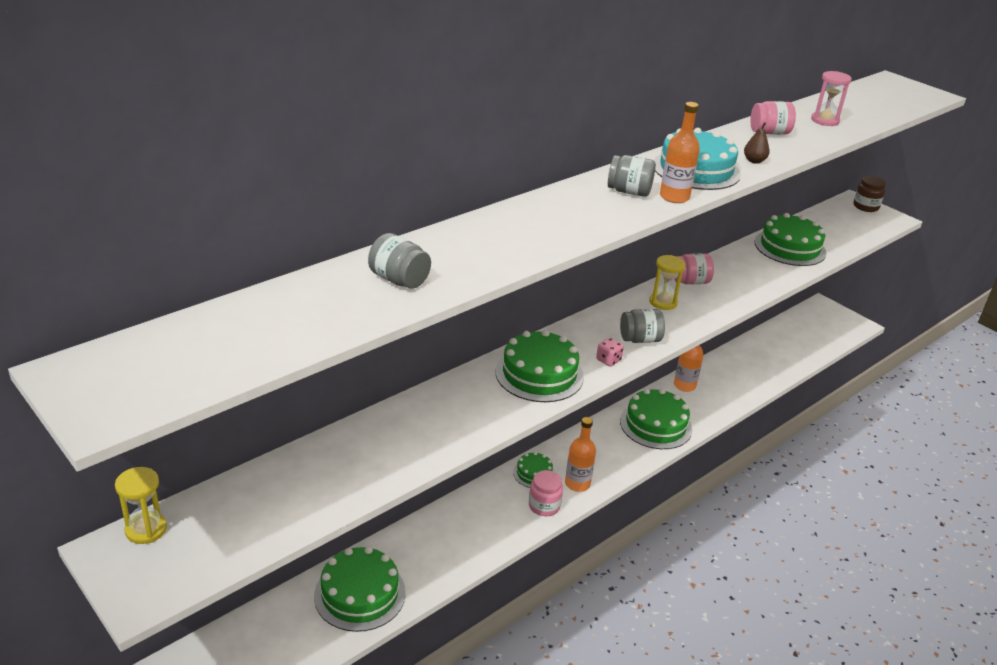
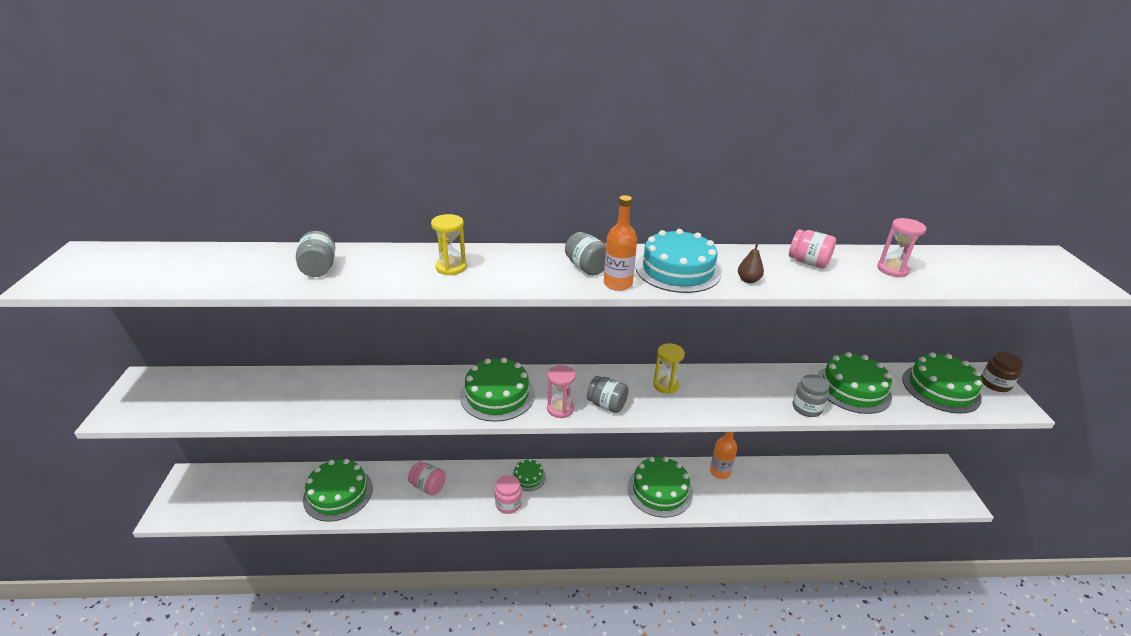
camera: 40 degrees right, 0 degrees up
yellow hourglass [115,467,167,544] -> yellow hourglass moved to [431,214,467,275]
orange bottle [565,417,596,492] -> none
pink dice [596,338,624,366] -> pink hourglass [547,365,576,418]
pink jar [674,253,714,284] -> pink jar moved to [408,462,446,495]
none -> grey jar [793,374,829,417]
none -> green cake [902,352,983,414]

